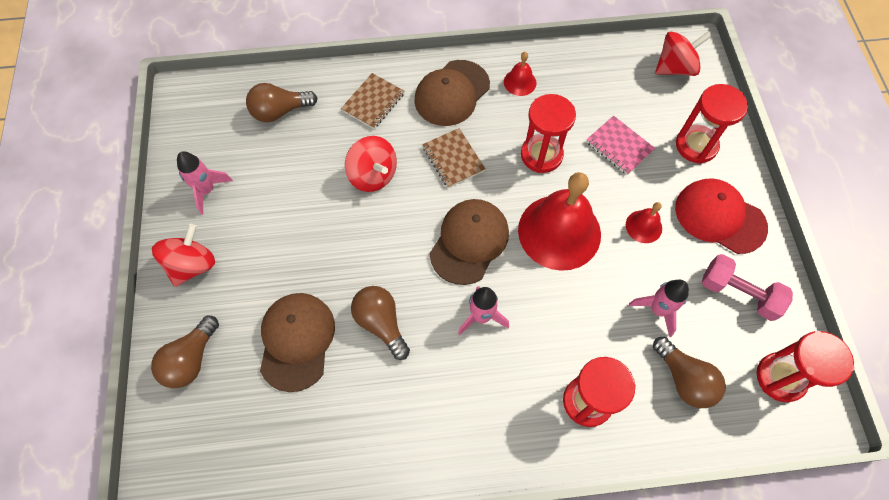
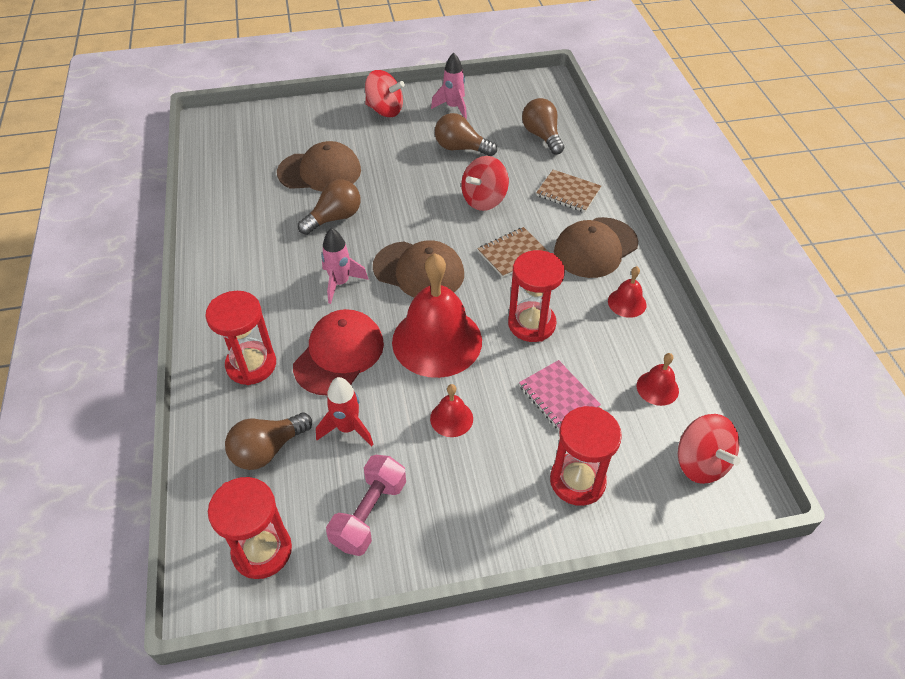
camera: 85 degrees right, 15 degrees down
brown light bulb [151,316,219,388] -> brown light bulb moved to [435,113,497,156]
brown cap [414,60,490,126] -> brown cap turned 75 degrees counterclockwise [554,217,638,278]
pink notebook [586,116,655,175] -> pink notebook turned 75 degrees counterclockwise [519,360,601,430]
pink rocket [629,280,689,337] -> red rocket [316,377,374,447]
red cap [675,178,768,254] -> red cap moved to [293,309,384,395]
none -> red bell [637,353,679,406]

